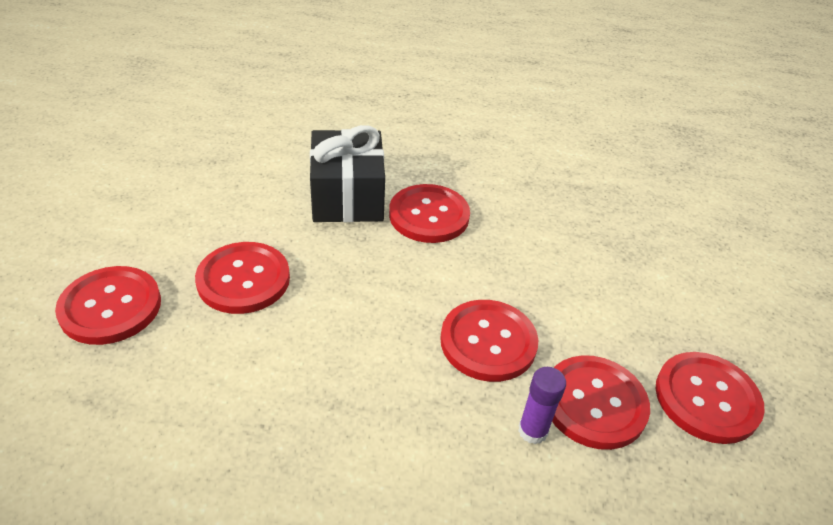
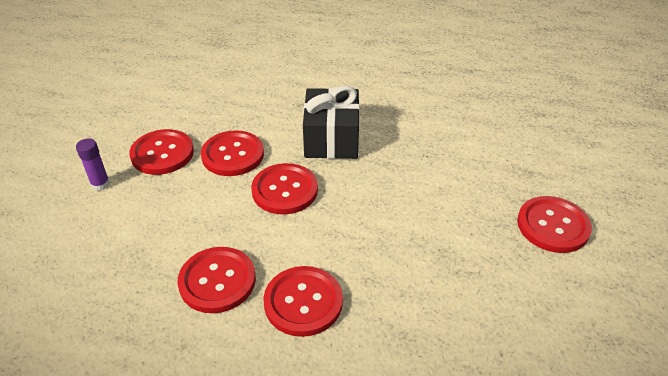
camera: 170 degrees left, 0 degrees up
red button [195,242,290,314] -> red button moved to [177,247,256,313]
black gift [310,125,385,222] -> black gift moved to [303,86,360,159]
purple glue stick [518,367,566,444] -> purple glue stick moved to [76,138,110,191]

